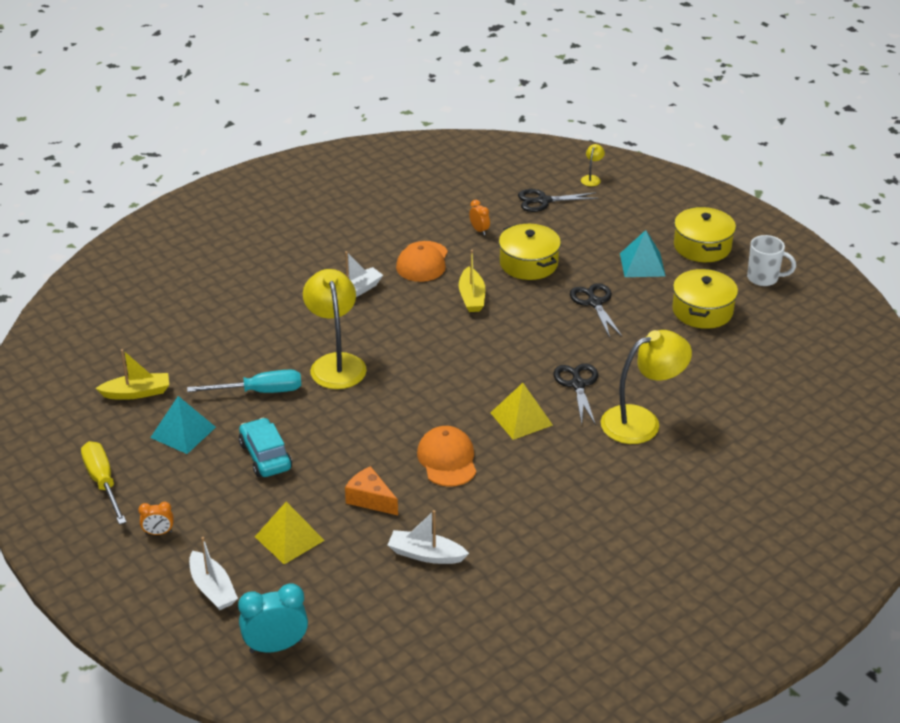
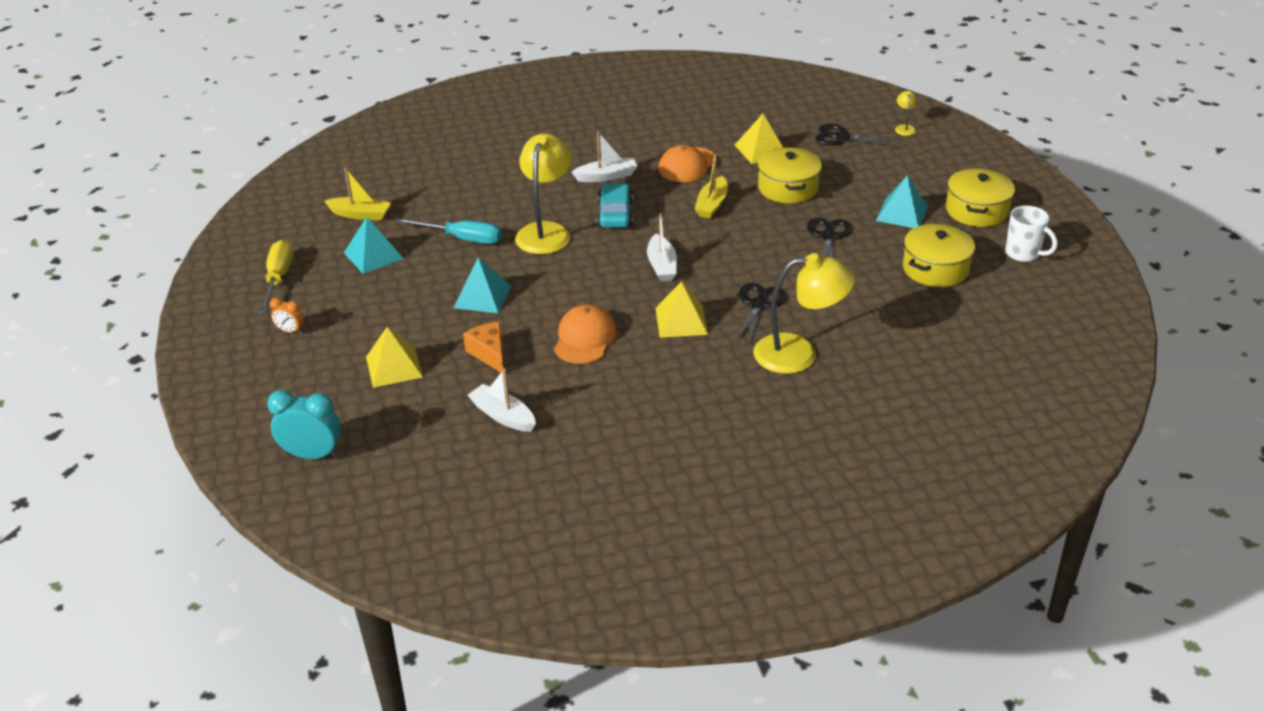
camera: 25 degrees right, 0 degrees up
white boat [189,537,238,610] -> white boat moved to [647,213,677,282]
turquoise car [239,418,292,477] -> turquoise car moved to [597,183,633,228]
orange clock [469,200,490,235] -> yellow pyramid [735,114,783,164]
yellow lamp [581,144,605,186] -> yellow lamp turned 45 degrees counterclockwise [895,91,916,136]
none -> turquoise pyramid [454,257,511,313]

